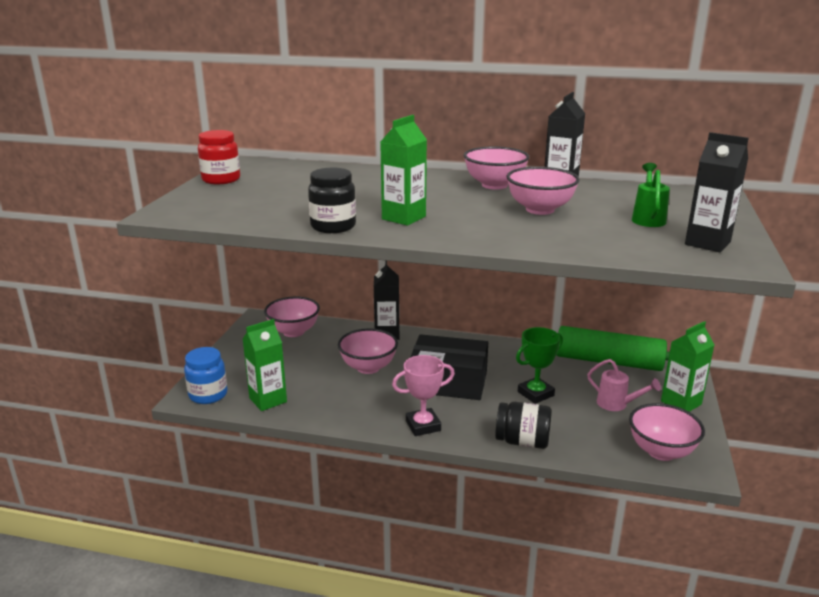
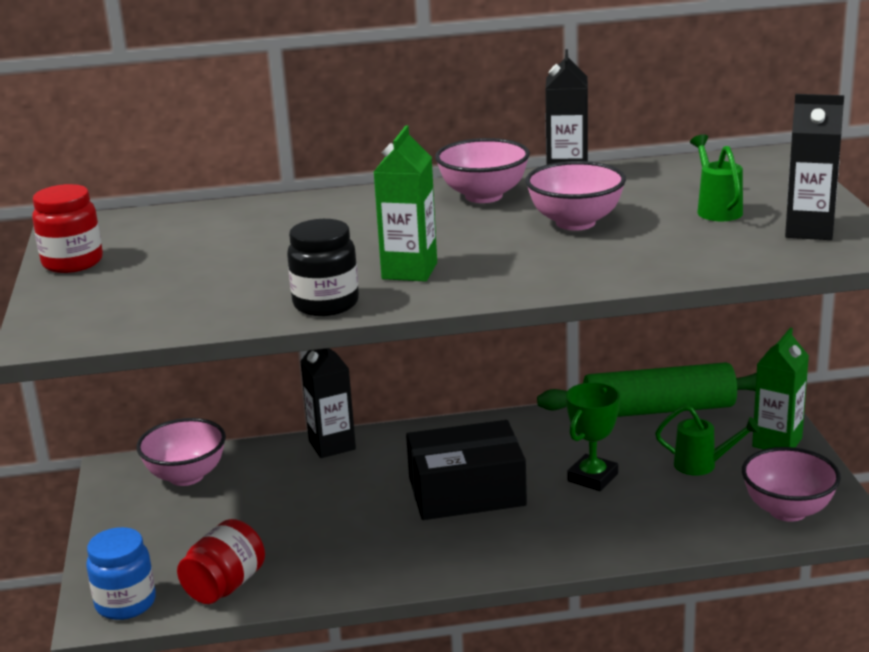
camera: 20 degrees left, 0 degrees up
green carton [243,319,287,411] -> red jar [177,519,265,604]
pink bowl [338,328,398,374] -> none
pink trophy [392,355,455,436] -> none
black jar [495,402,552,449] -> none
pink watering can [587,359,661,411] -> green watering can [655,405,760,476]

